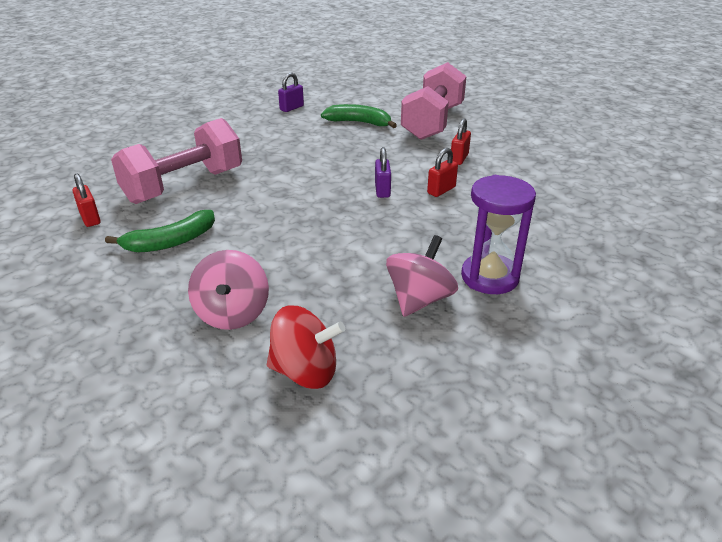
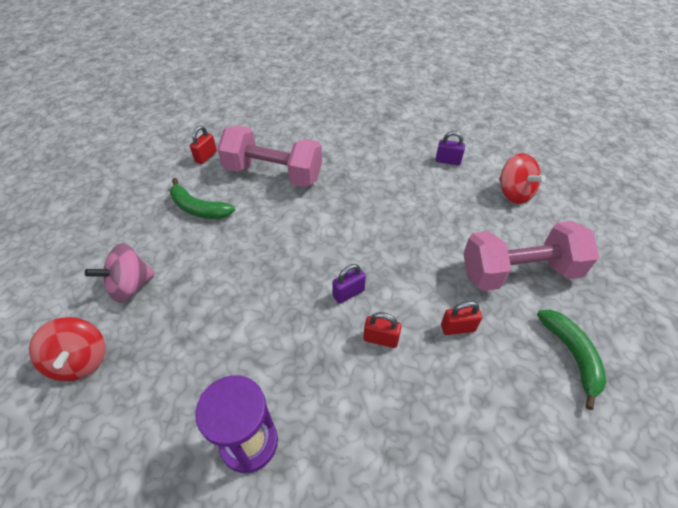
camera: 60 degrees right, 15 degrees up
green banana [321,104,397,128] -> green banana moved to [537,310,607,410]
pink spinning top [386,235,458,317] -> none
none -> red spinning top [499,153,546,204]

